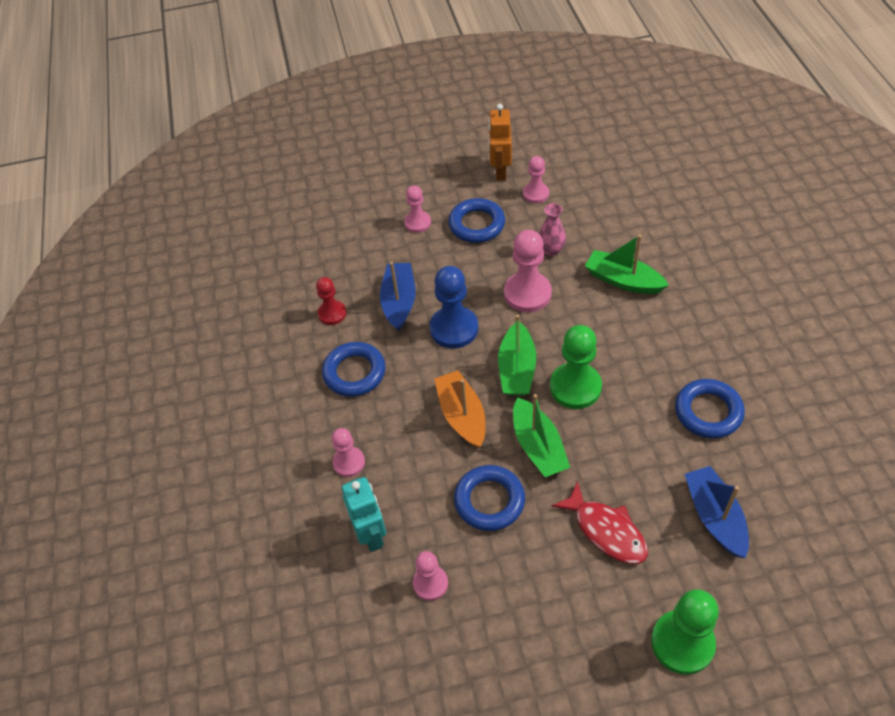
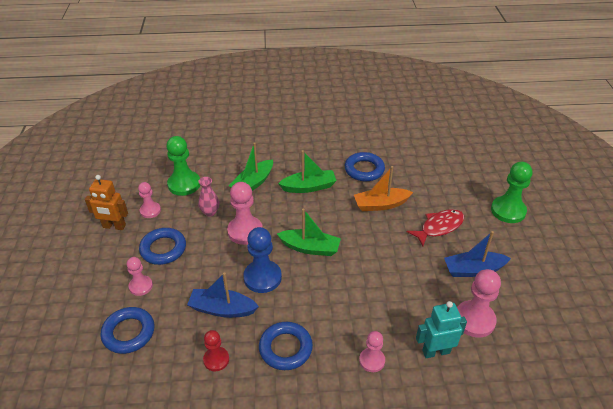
camera: 85 degrees left, 10 degrees down
pink pawn [413,551,448,601] -> pink pawn [457,269,501,338], size x1.66
orange boat [434,370,486,448] -> orange boat moved to [354,166,413,211]
blue ring [454,465,525,531] -> blue ring moved to [101,307,154,354]
green boat [513,394,570,477] -> green boat moved to [278,150,337,193]
green pawn [550,325,602,409] -> green pawn moved to [166,136,200,196]
blue boat [685,466,749,558] -> blue boat moved to [444,231,511,277]

